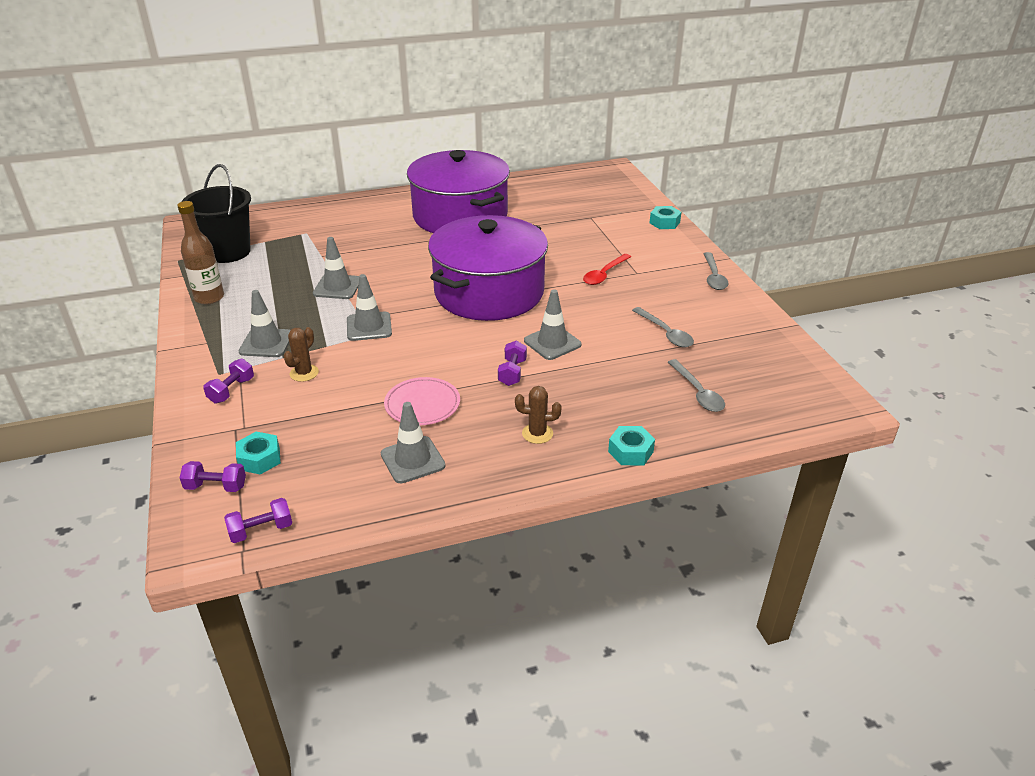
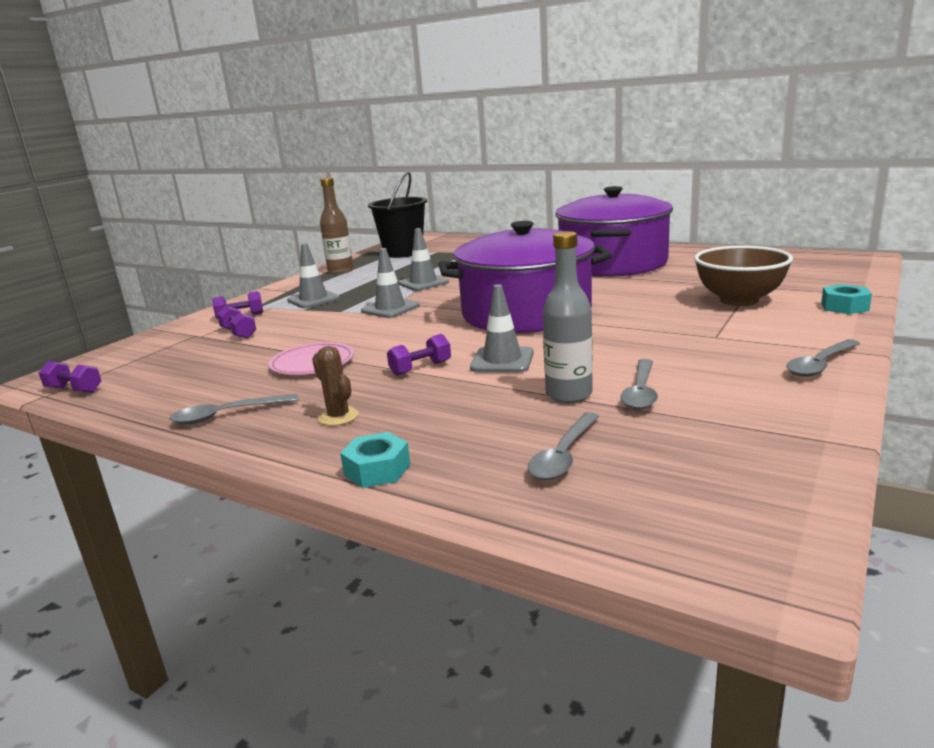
camera: 50 degrees right, 15 degrees down
purple dumbbell [180,461,246,492] -> purple dumbbell moved to [217,306,256,338]
turquoise nut [236,432,281,475] -> none
brown cactus [284,327,319,382] -> none
grey traffic cone [381,402,445,483] -> none
red spoon [583,254,631,285] -> none
none -> grey spoon [169,394,299,425]
none -> grey bottle [543,231,593,403]
none -> brown bowl [694,246,793,306]

